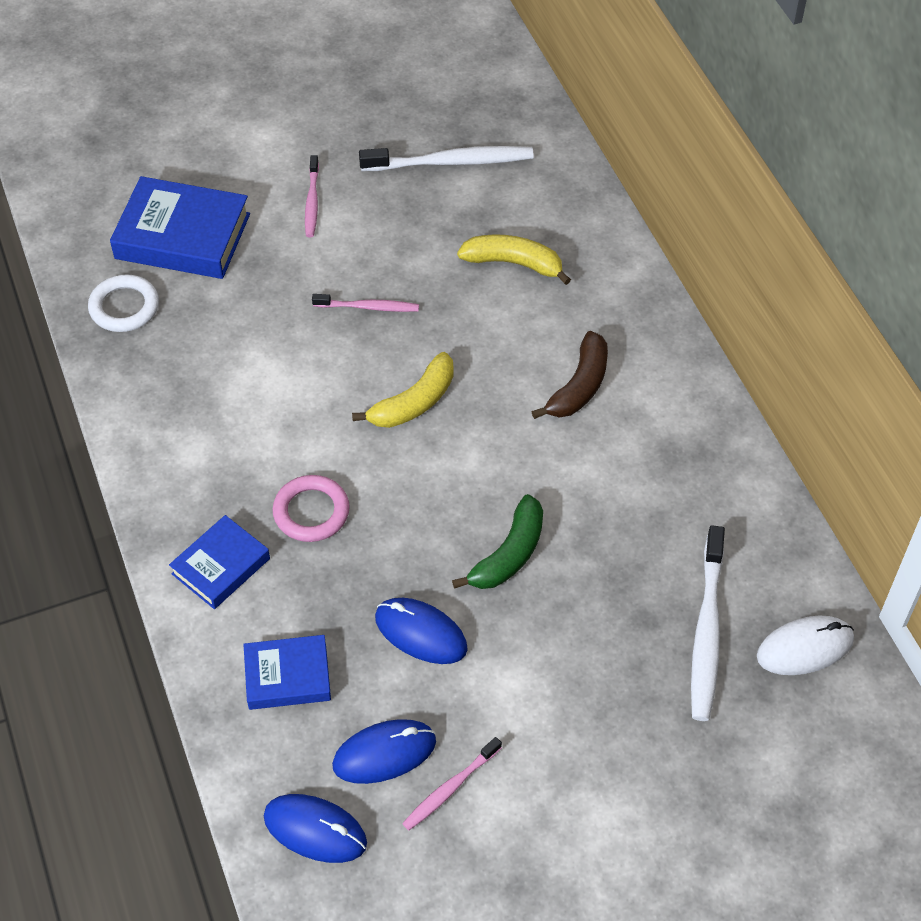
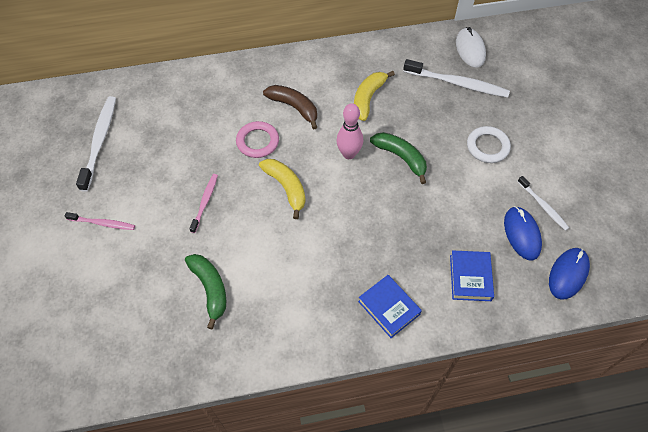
camera: 80 degrees left, 5 degrees up
white ring [88,275,159,332] -> white ring moved to [467,126,511,163]
blue book [110,176,250,279] -> none
pink ring [272,475,350,542] -> pink ring moved to [236,121,279,158]
blue mouse [375,598,468,664] -> none
pink toothbrush [402,737,502,831] -> white toothbrush [517,176,569,231]
yellow banana [457,234,571,285] -> yellow banana moved to [354,71,395,121]
none -> green banana [185,254,226,329]
none -> pink bowling pin [336,103,363,159]

